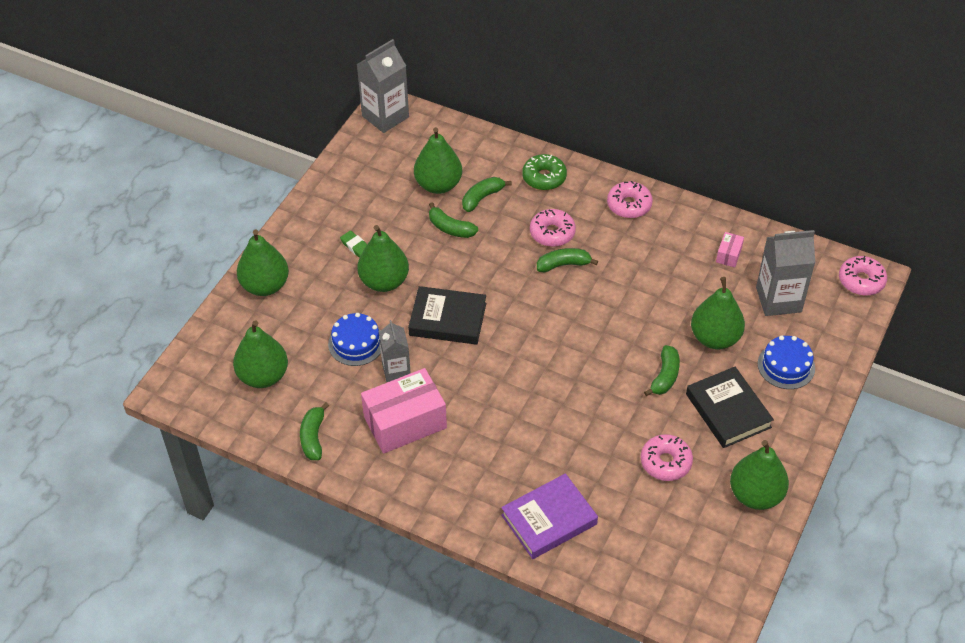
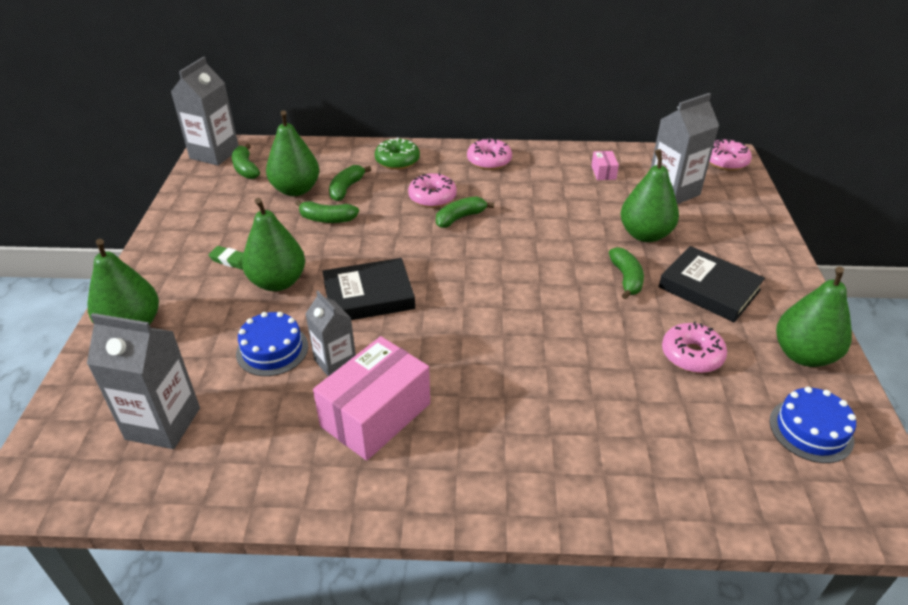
camera: 25 degrees left, 10 degrees down
green pear [233,320,288,388] -> grey carton [87,313,200,449]
green banana [300,403,329,460] -> green banana moved to [232,144,260,179]
purple book [501,473,598,559] -> none
blue cake [758,336,815,389] -> blue cake moved to [770,387,856,463]

